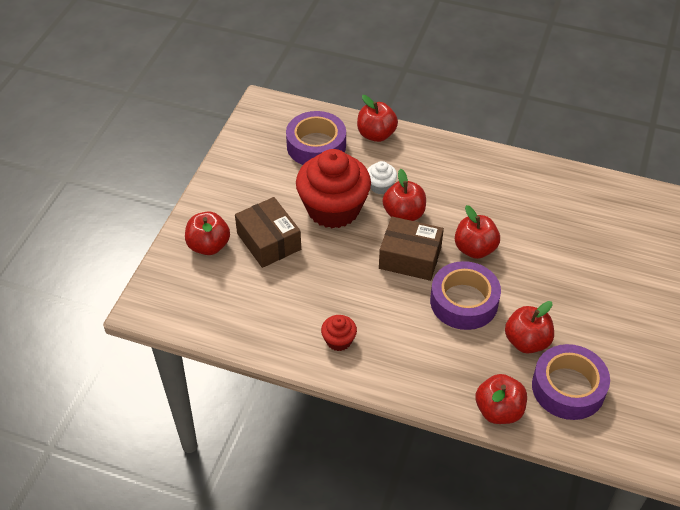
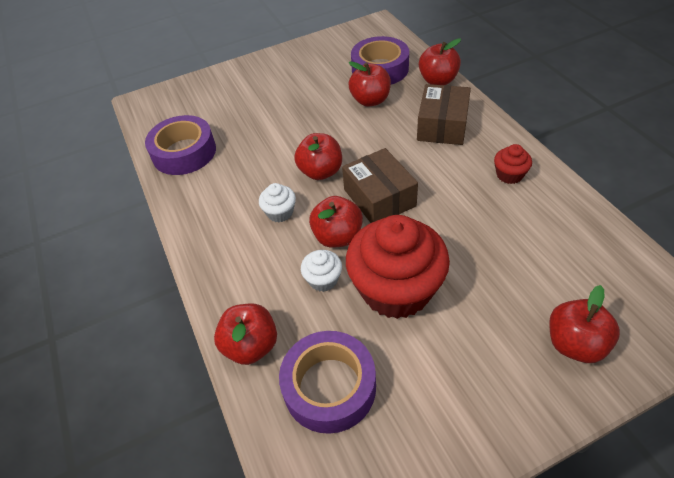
camera: 130 degrees left, 0 degrees up
brown box [235,197,301,268] -> brown box moved to [417,84,471,145]
purple tape [430,261,501,330] -> purple tape moved to [145,115,216,175]
none -> white cupcake [259,183,296,223]

